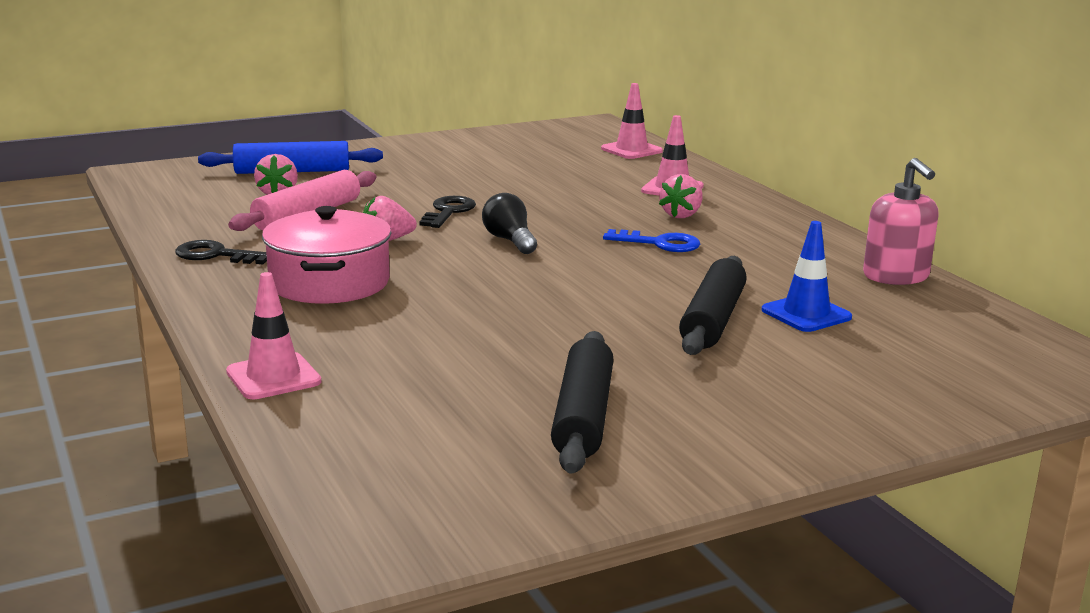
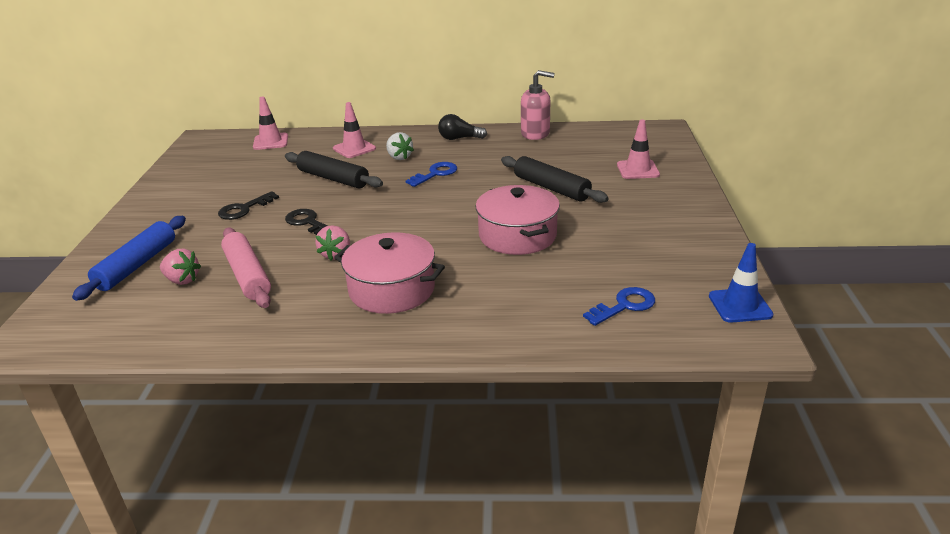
camera: 60 degrees left, 10 degrees up
black key [175,240,267,264] -> black key moved to [218,191,279,220]
pink traffic cone [226,272,321,399] -> pink traffic cone moved to [617,119,660,179]
black light bulb [482,193,537,254] -> black light bulb moved to [438,114,487,140]
black rolling pin [551,331,613,474] -> black rolling pin moved to [285,151,383,188]
pink strawberry [659,174,702,218] -> white strawberry [386,132,414,160]
blue traffic cone [762,221,852,332] -> blue traffic cone moved to [709,243,773,323]
none -> pink pot [476,185,560,255]
none -> blue key [583,287,655,326]

